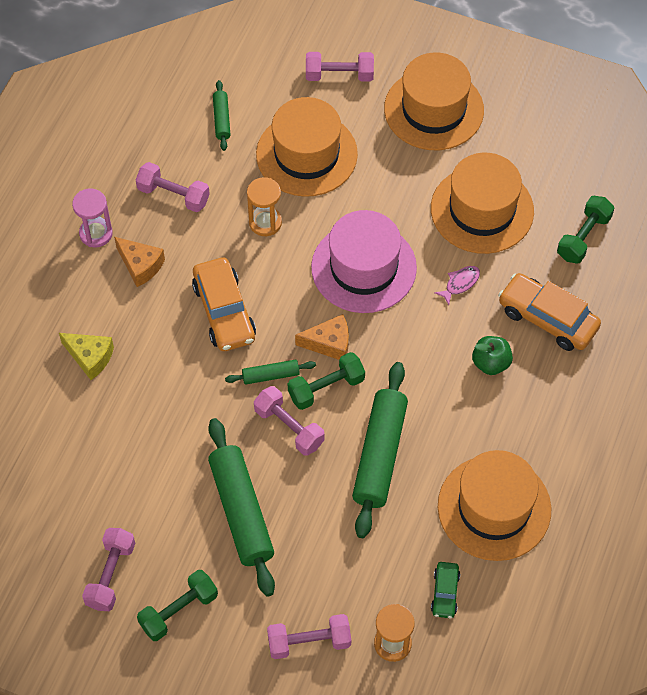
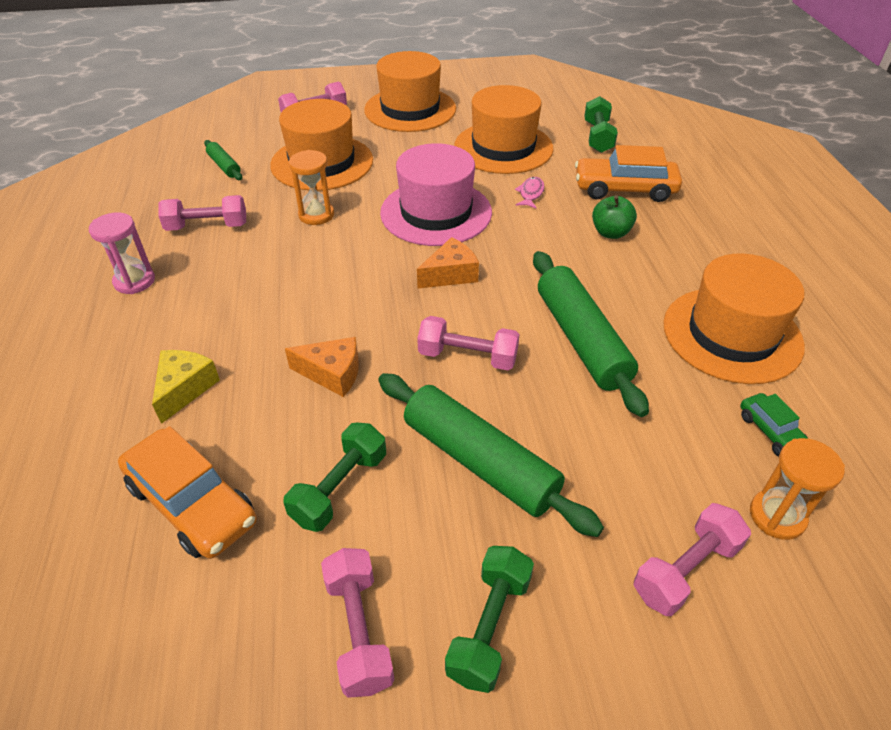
camera: 30 degrees left, 15 degrees down
yellow cheese [59,333,114,380] -> yellow cheese turned 75 degrees counterclockwise [152,350,220,424]
orange cheese [114,237,165,287] -> orange cheese moved to [285,337,359,397]
orange car [192,258,256,351] -> orange car moved to [118,426,256,559]
green rolling pin [225,360,316,384] -> none
green dumbbell [288,352,365,410] -> green dumbbell moved to [283,423,386,532]

